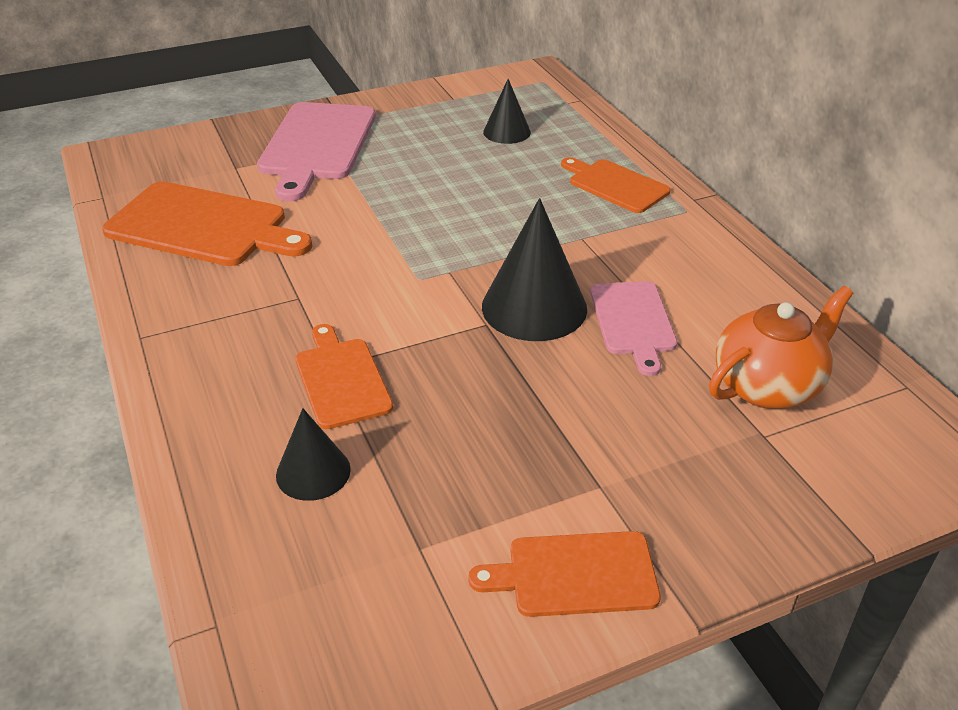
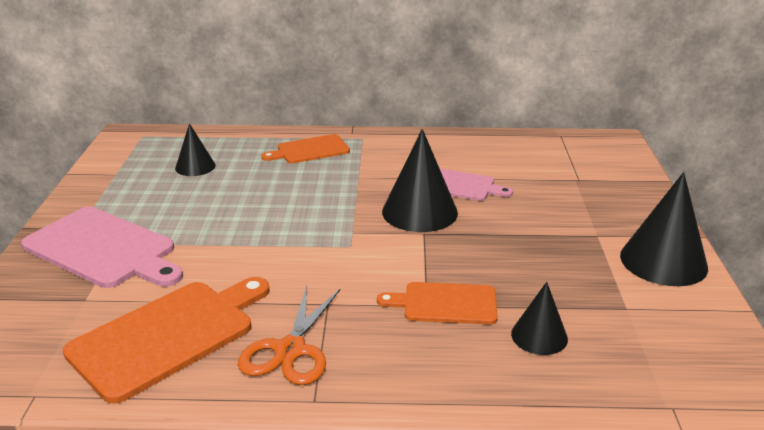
camera: 65 degrees left, 10 degrees down
orange cutting board [468,531,661,617] -> black cone [620,172,708,286]
orange teapot [709,286,853,409] -> none
none -> orange scissors [238,286,341,385]

